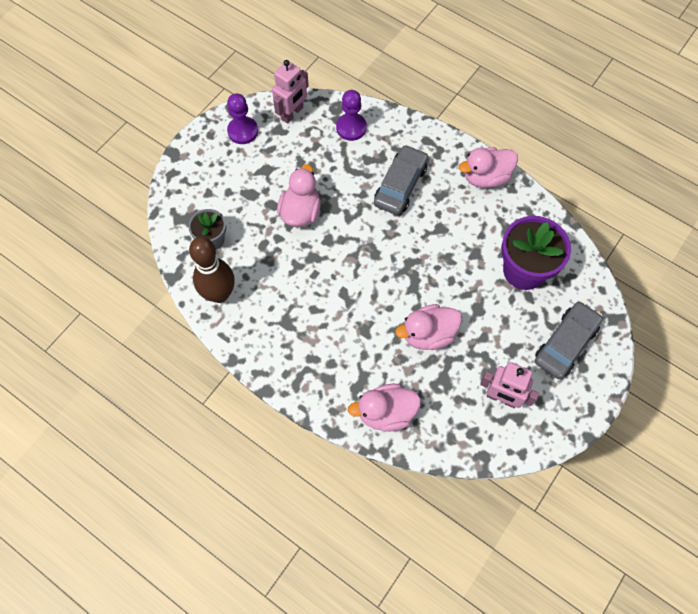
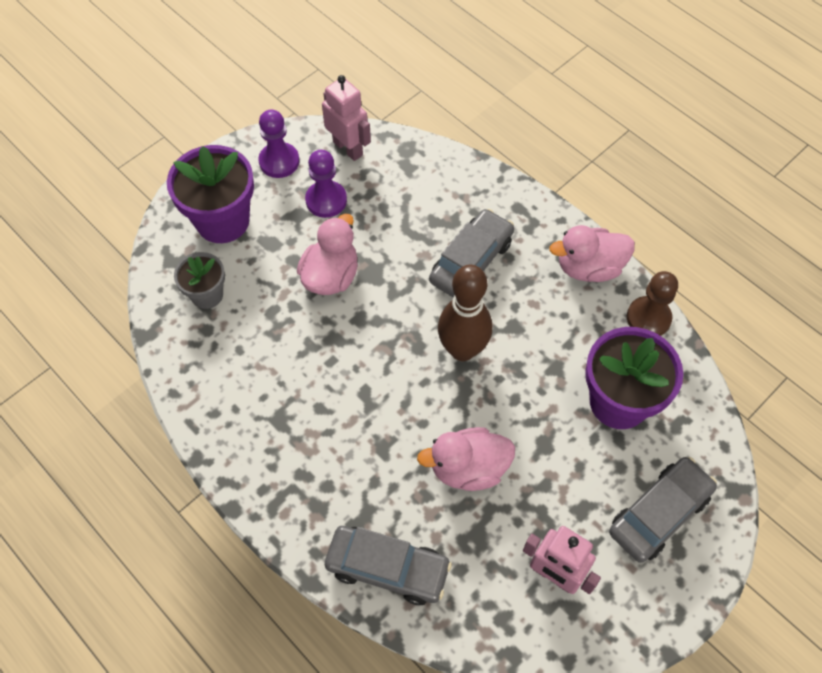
camera: 10 degrees right, 5 degrees down
brown bowling pin [189,237,235,303] -> brown bowling pin moved to [438,265,492,361]
pink robot [272,60,309,124] -> pink robot turned 90 degrees counterclockwise [322,75,371,161]
purple pawn [336,90,367,141] -> purple pawn moved to [305,150,347,218]
pink duck [348,384,421,432] -> grey car [325,526,452,605]
none -> purple flower pot [167,145,254,243]
none -> brown pawn [627,271,678,336]

